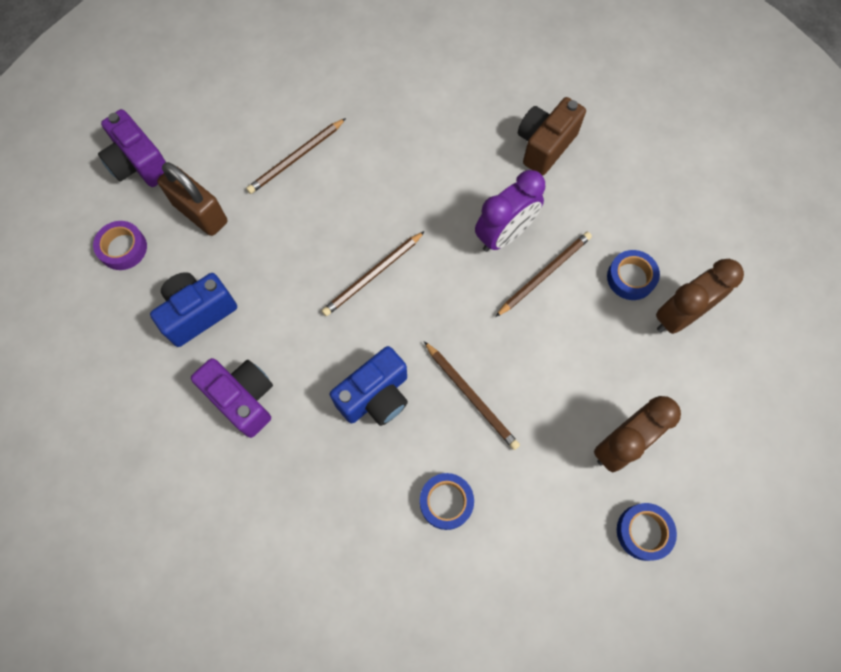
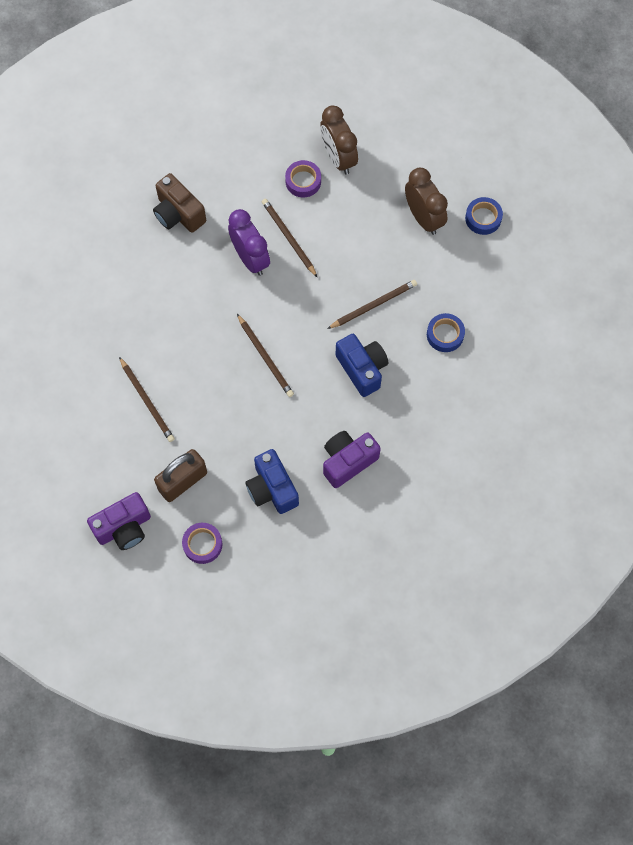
camera: 80 degrees left, 0 degrees up
blue tape [607,250,660,300] -> purple tape [285,160,321,197]

